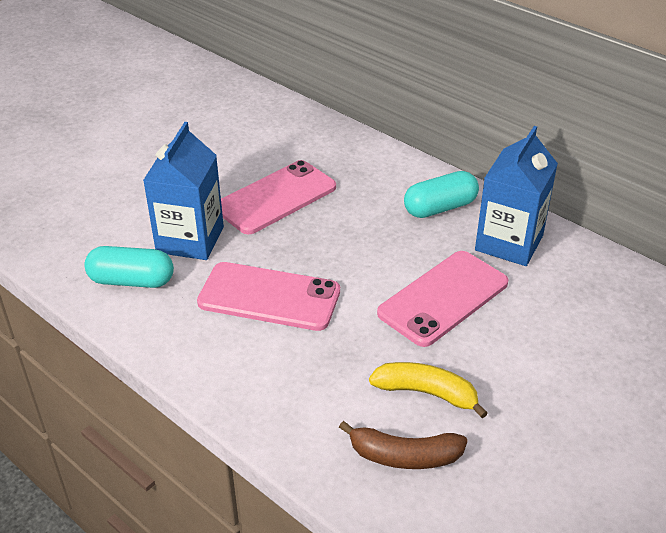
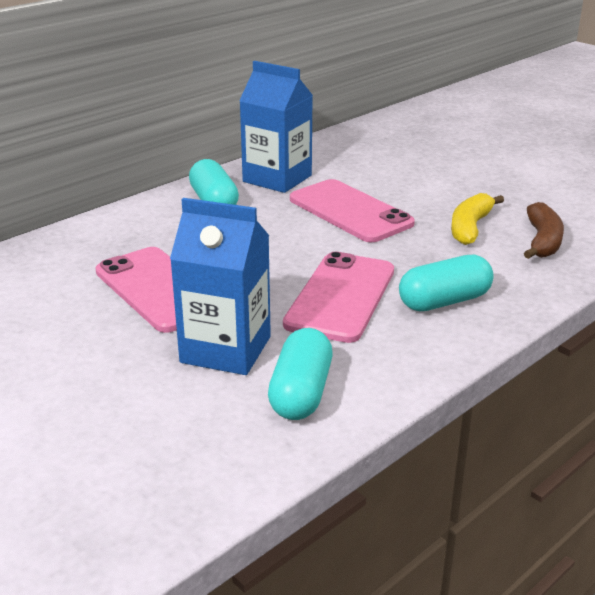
camera: 85 degrees left, 10 degrees down
none -> turquoise capsule [399,255,493,311]

